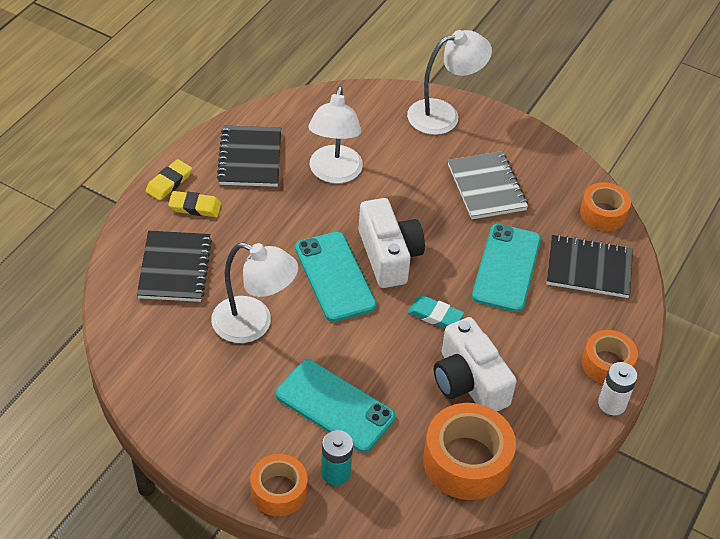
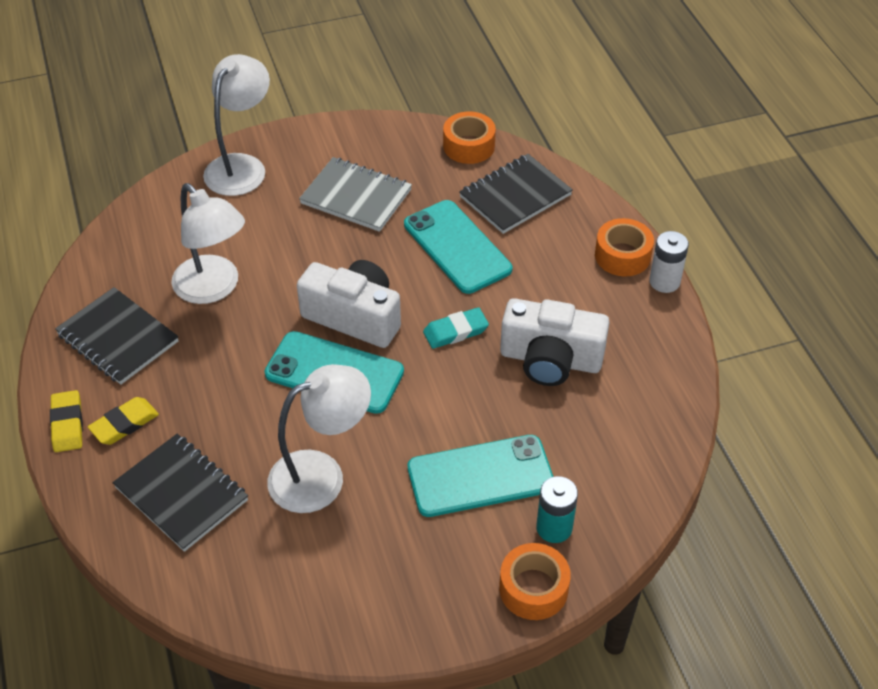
camera: 45 degrees left, 0 degrees up
orange tape [423,403,516,500] -> none

